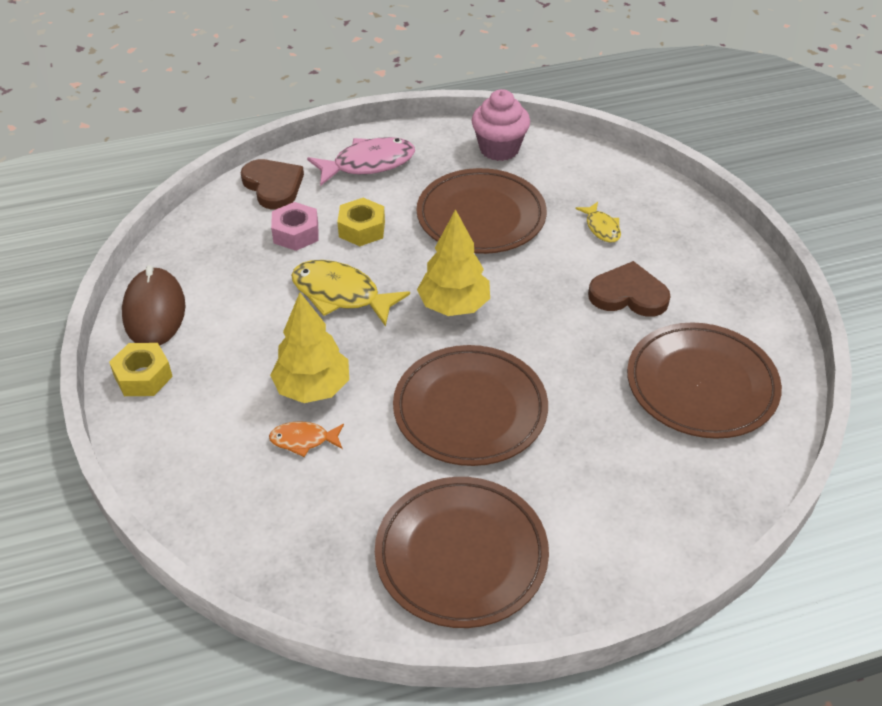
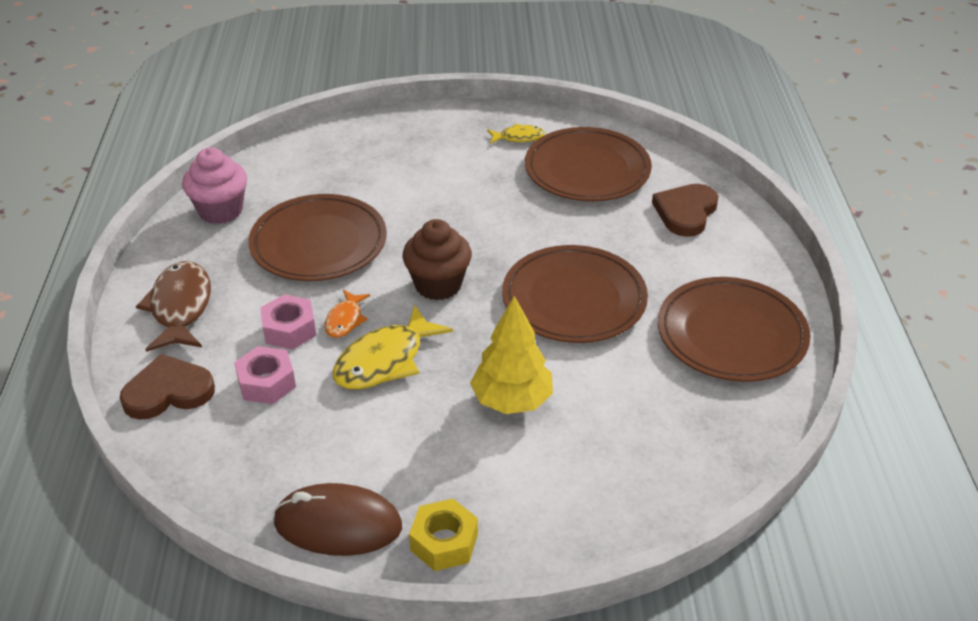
camera: 75 degrees left, 5 degrees down
orange fish [269,421,344,457] -> orange fish moved to [324,290,370,338]
pink fish [307,137,415,186] -> brown fish [136,261,211,352]
yellow nut [337,198,385,246] -> pink nut [260,294,316,350]
yellow tree [417,209,490,316] -> brown cupcake [402,219,472,300]
yellow fish [575,202,621,243] -> yellow fish moved to [487,124,545,144]
brown heart [588,261,671,317] -> brown heart moved to [652,184,719,237]

